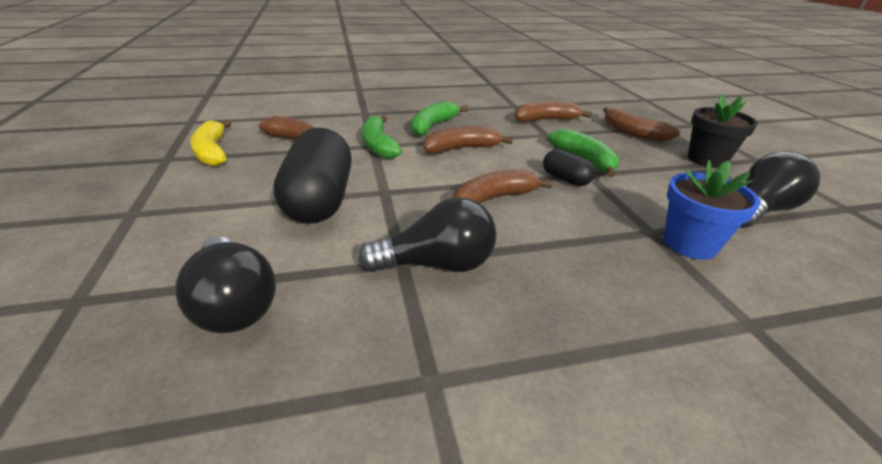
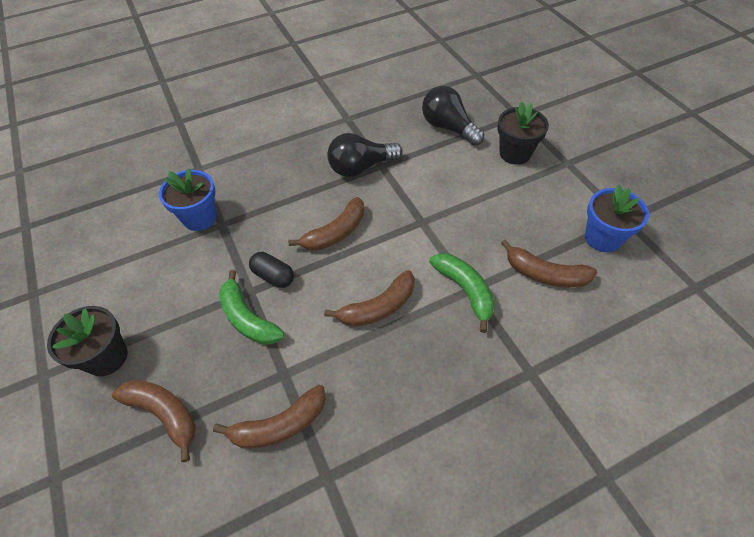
camera: 170 degrees right, 20 degrees up
yellow banana [190,120,231,166] -> blue flower pot [585,185,649,252]
black capsule [274,127,352,224] -> none
green banana [411,101,468,136] -> none
black light bulb [740,151,820,228] -> none
none -> black flower pot [497,101,549,165]

